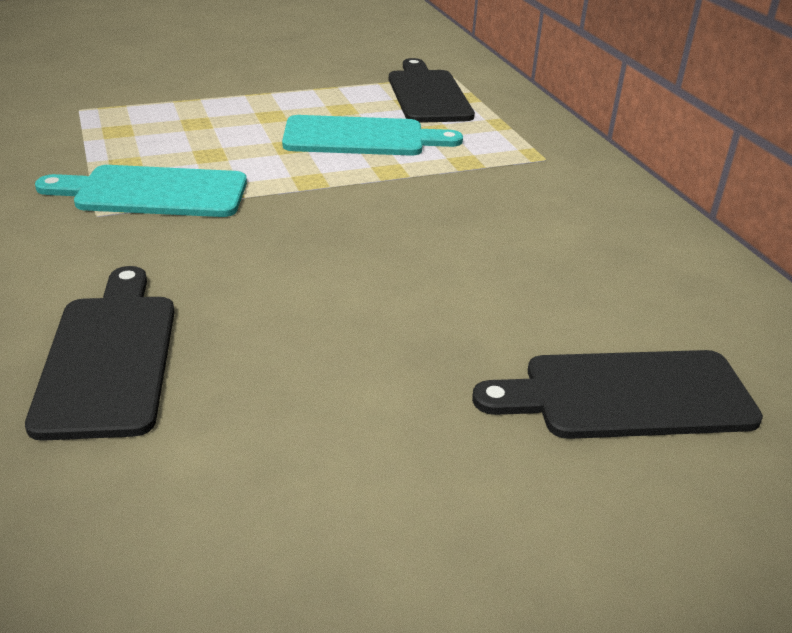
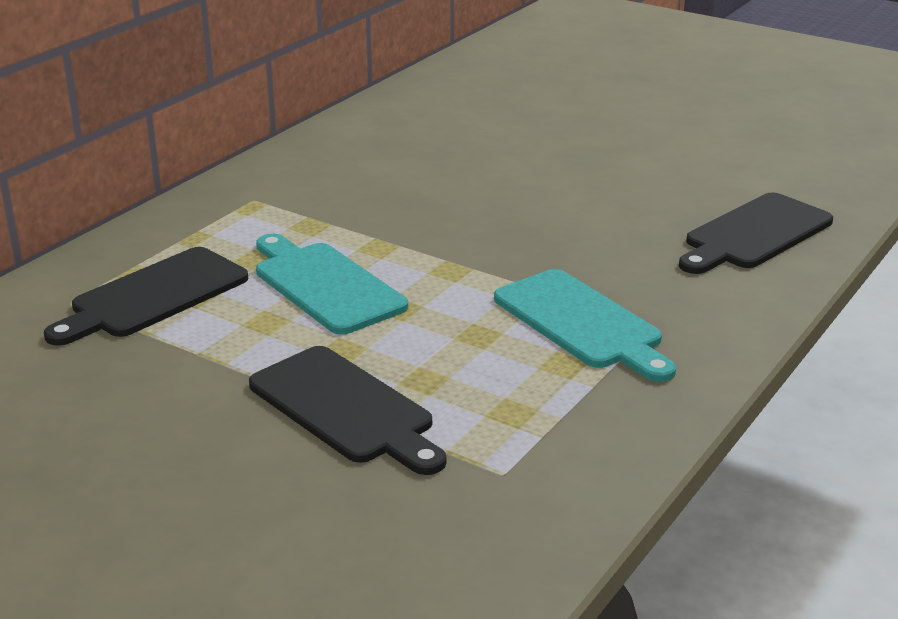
camera: 125 degrees left, 5 degrees down
black cutting board [472,350,763,439] -> black cutting board moved to [249,346,446,475]

